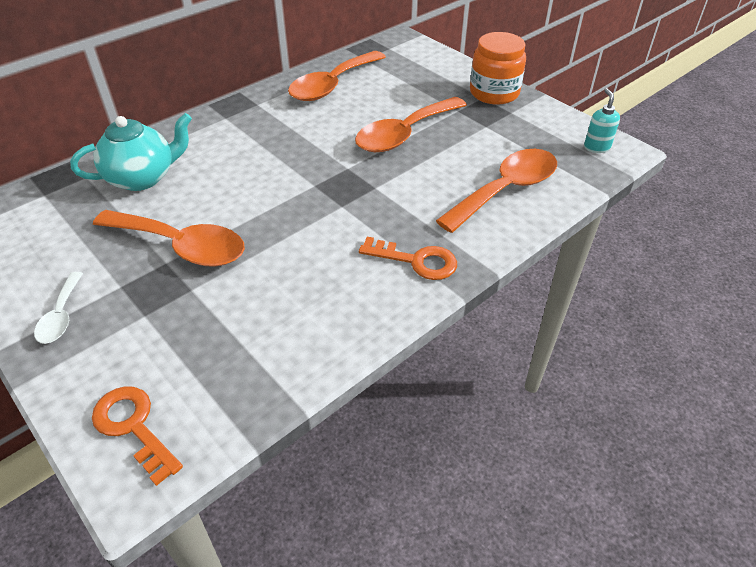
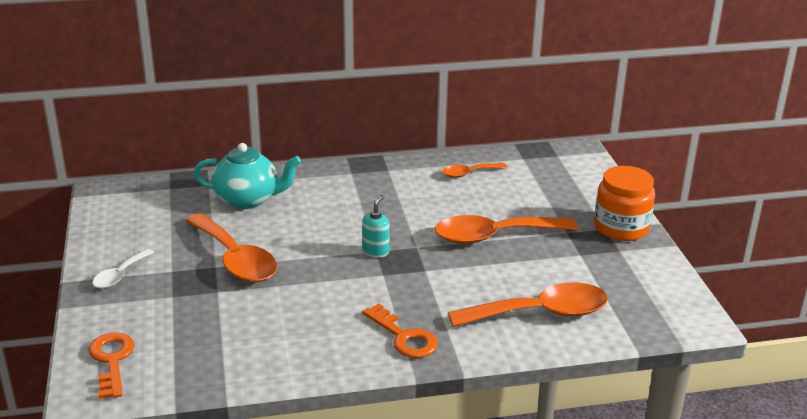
camera: 30 degrees right, 15 degrees down
orange spoon [288,51,386,101] -> orange spoon [442,163,507,178], size x0.52
turquoise soap dispenser [584,88,620,153] -> turquoise soap dispenser moved to [362,195,390,258]

